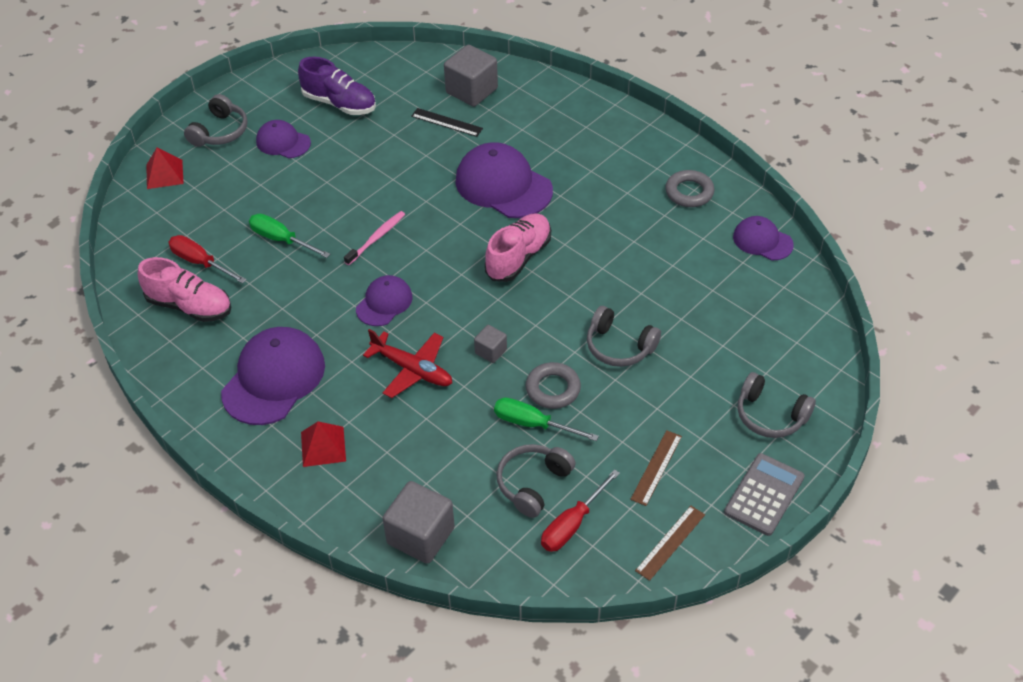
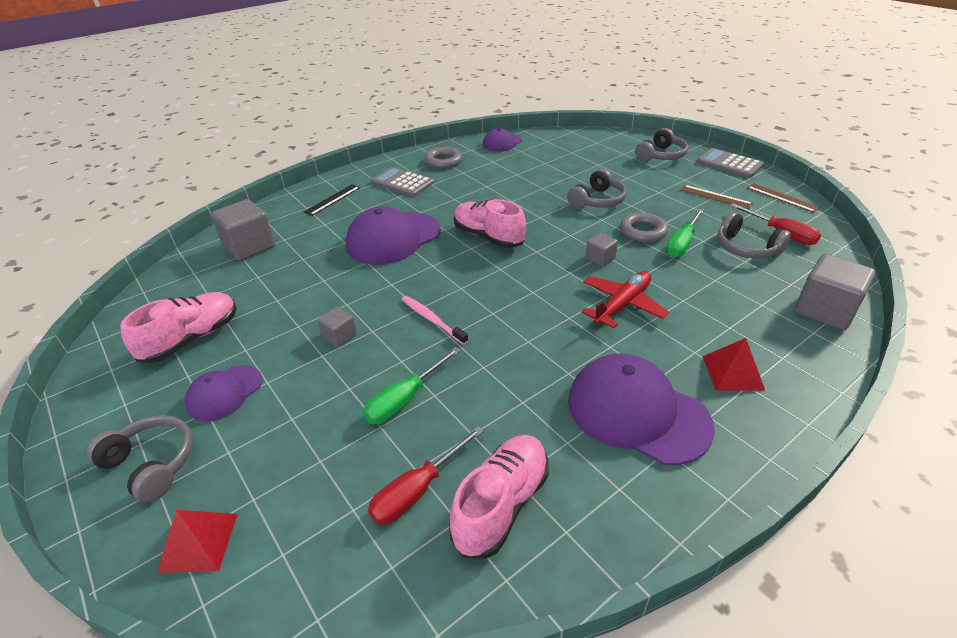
camera: 80 degrees left, 10 degrees down
purple shoe [298,57,376,115] -> pink shoe [120,292,237,363]
purple cap [356,275,413,326] -> none
black ruler [411,108,483,137] -> black ruler moved to [304,184,360,216]
none -> grey cube [318,307,357,347]
none -> grey calculator [371,167,434,197]

